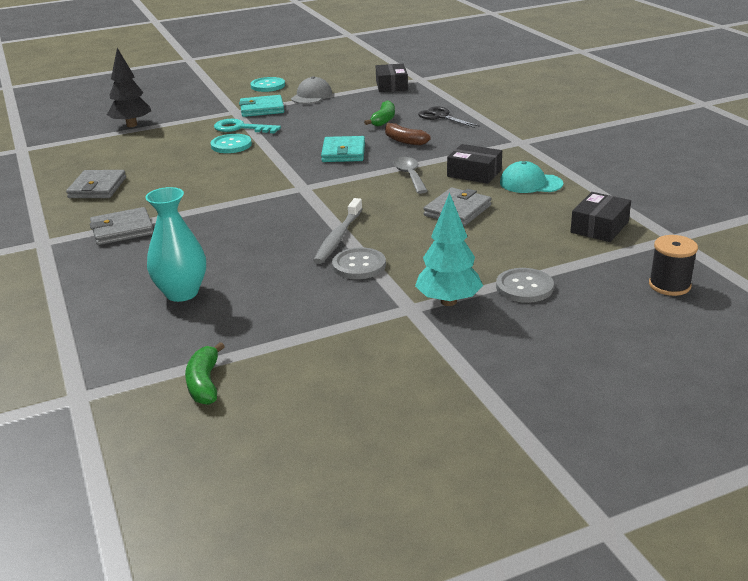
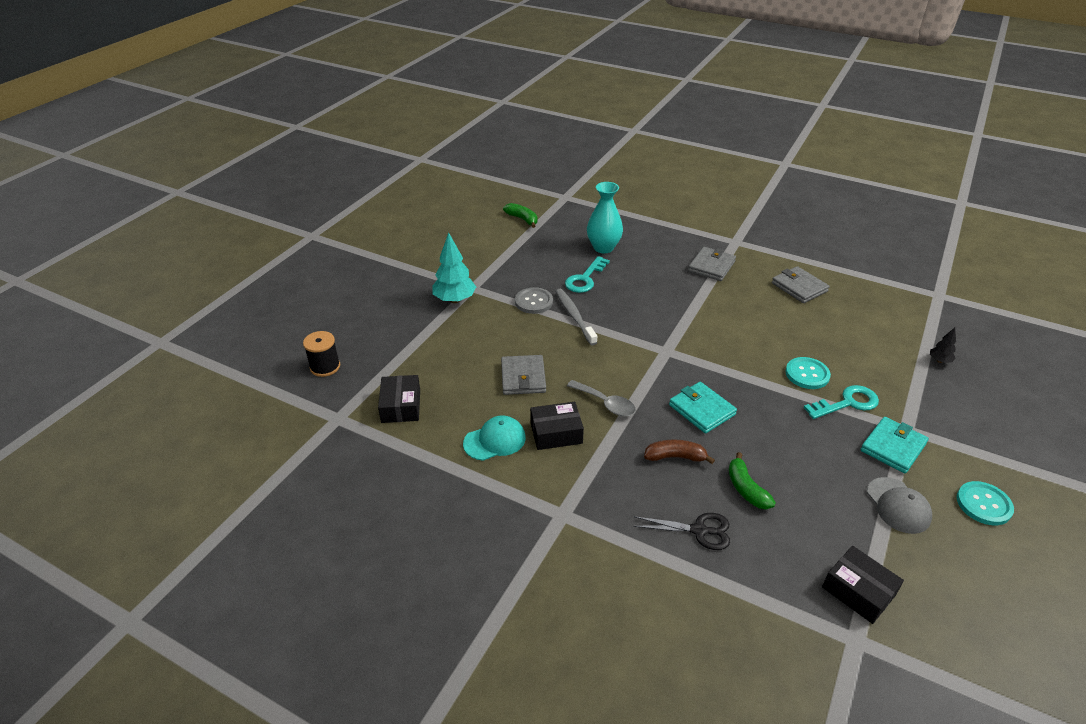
camera: 140 degrees right, 10 degrees up
black tree [107,48,151,127] -> black tree [930,328,956,363], size x0.50
grey button [496,268,554,303] -> none
none -> turquoise key [565,256,610,293]

